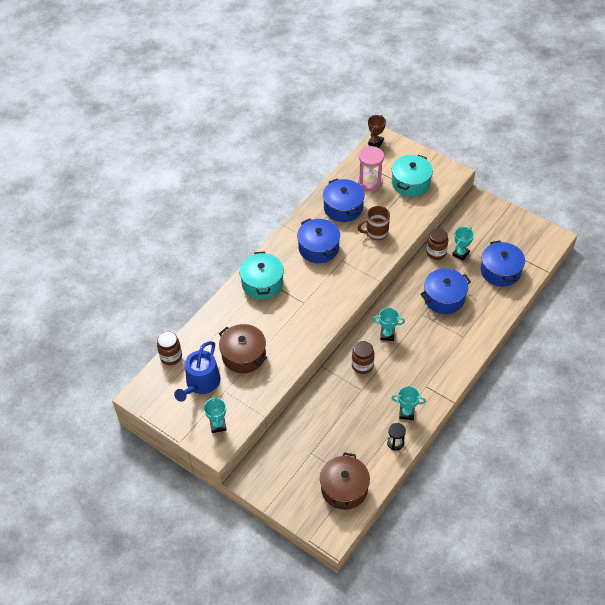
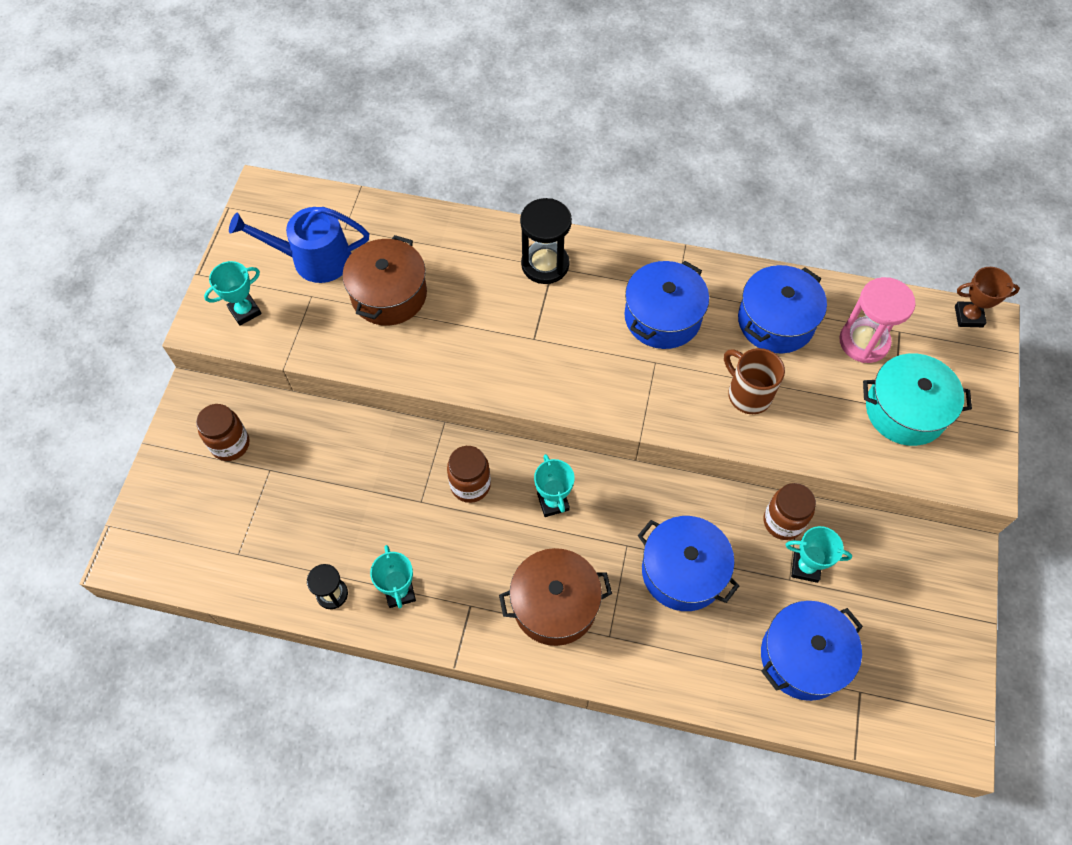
camera: 65 degrees right, 10 degrees up
brown jar [157,331,182,365] -> brown jar moved to [196,404,249,461]
turquoise pot [239,251,284,299] -> black hourglass [520,198,572,284]
brown pot [320,453,370,510] -> brown pot moved to [499,548,612,646]

